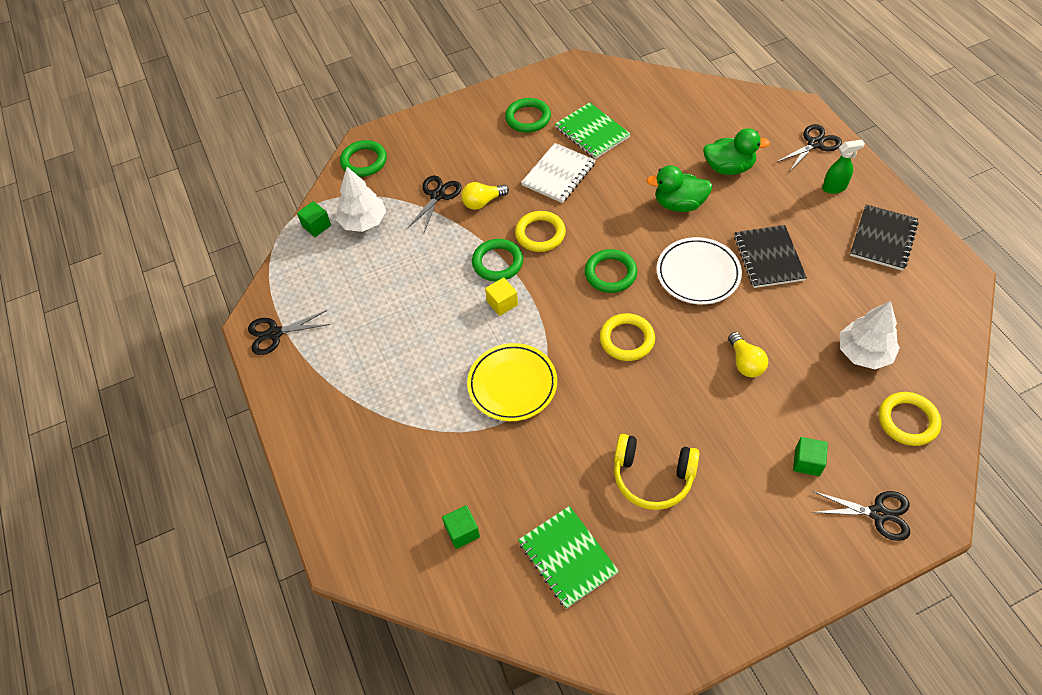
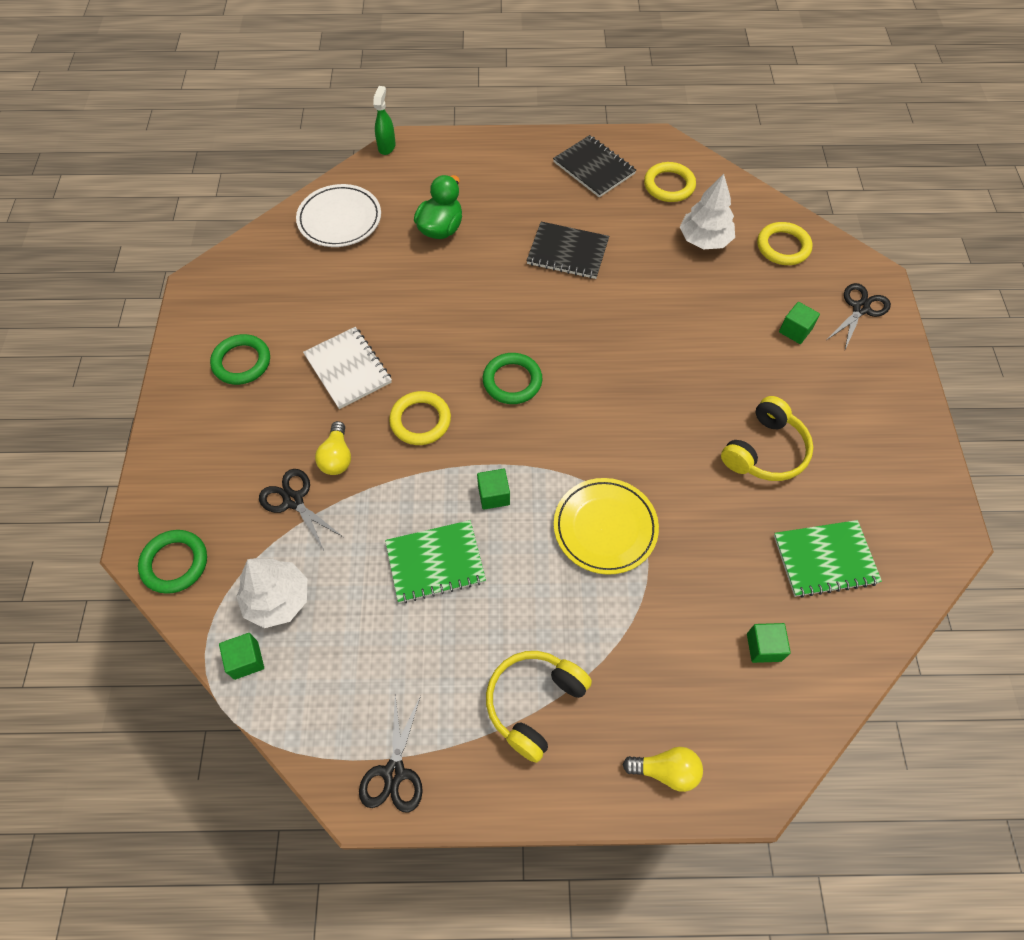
camera: 70 degrees left, 5 degrees up
green ring [472,239,523,281] -> none
yellow cube [485,277,518,316] -> green cube [477,469,510,510]
green notebook [555,102,631,159] -> green notebook moved to [385,520,486,603]
yellow ring [600,313,655,361] -> yellow ring moved to [644,162,696,202]
green duck [646,165,712,212] -> none
white plate [657,237,742,305] -> white plate moved to [296,184,381,247]
yellow light bulb [728,332,768,377] -> yellow light bulb moved to [623,747,703,792]
black scissors [777,124,842,172] -> none
green spray bottle [822,140,865,194] -> green spray bottle moved to [373,86,396,155]
none -> yellow headphones [486,651,592,763]

